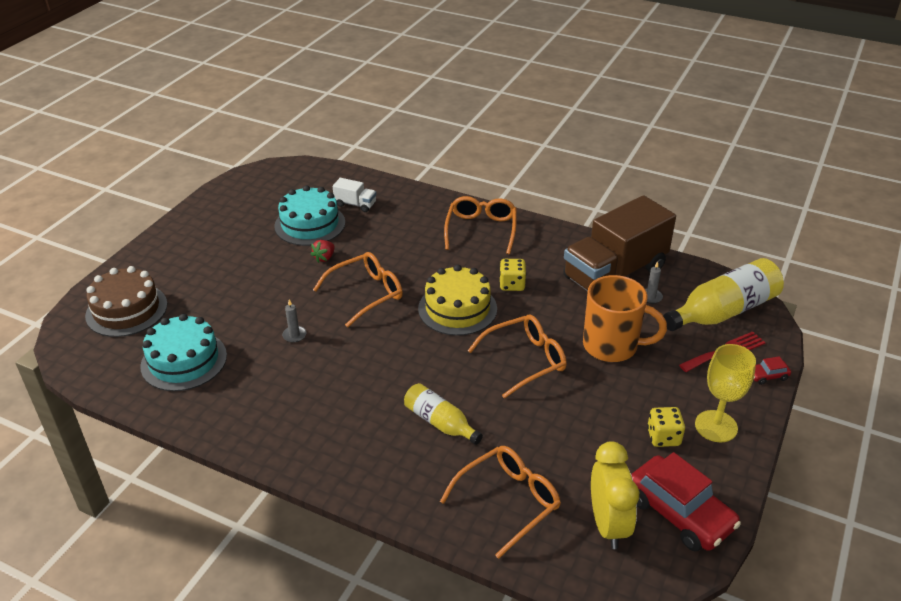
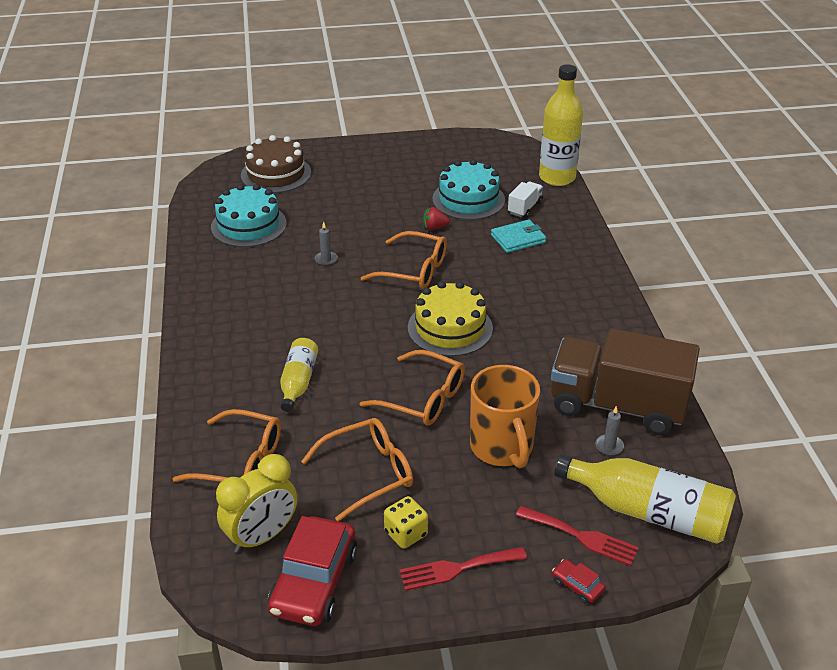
camera: 55 degrees right, 0 degrees up
white truck [333,178,376,212] -> white truck turned 135 degrees counterclockwise [508,181,543,218]
orange glasses [444,196,517,254] -> orange glasses moved to [301,418,413,522]
yellow dice [499,259,526,291] -> none
yellow goblet [695,344,756,442] -> red fork [399,547,527,591]
none -> turquoise wallet [491,219,546,253]
none -> yellow bottle [539,64,583,186]

